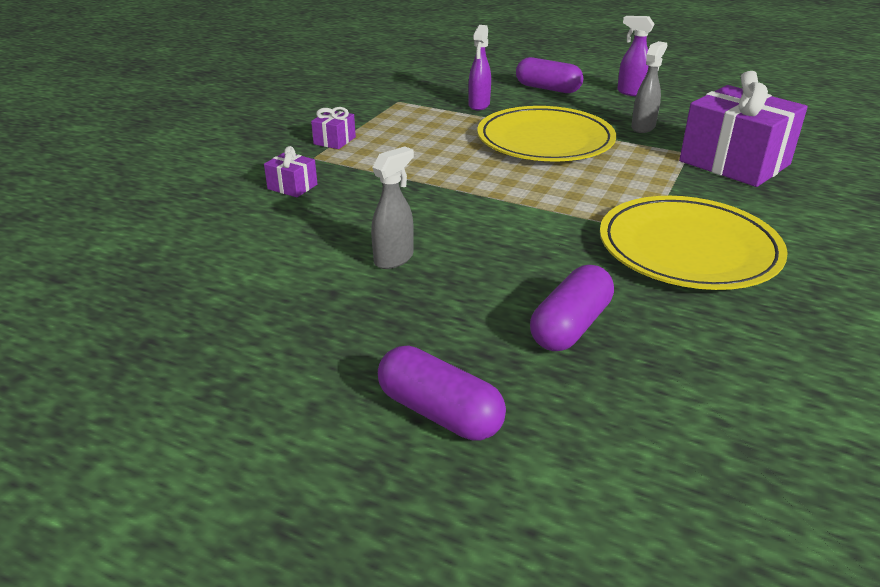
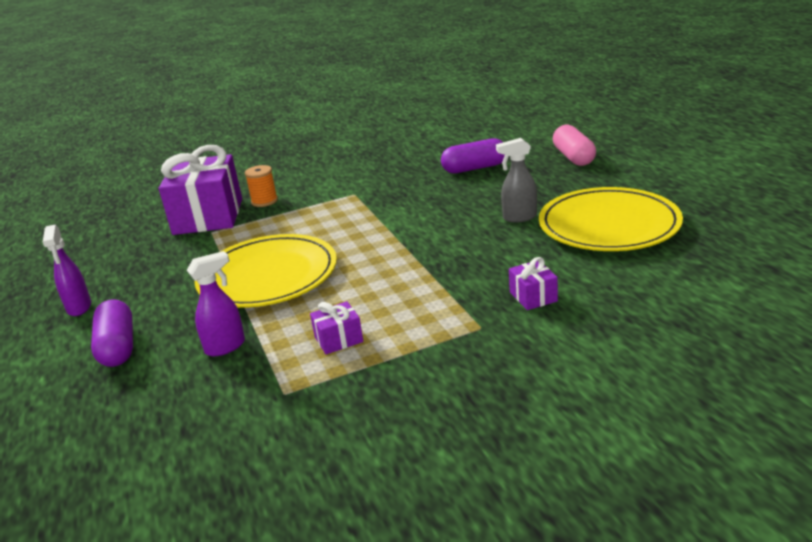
camera: 135 degrees left, 5 degrees down
purple gift [311,107,356,149] -> purple gift moved to [310,301,363,354]
purple capsule [378,345,506,441] -> pink capsule [553,125,596,166]
yellow plate [600,196,788,290] -> yellow plate moved to [539,187,683,251]
grey spray bottle [631,41,667,133] -> none
none -> orange spool [245,165,278,207]

